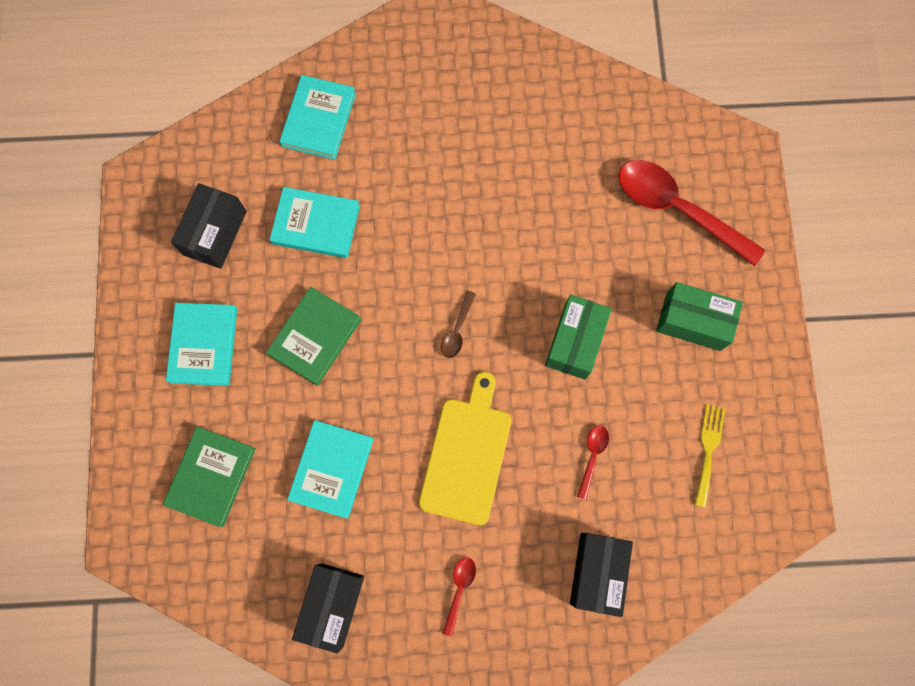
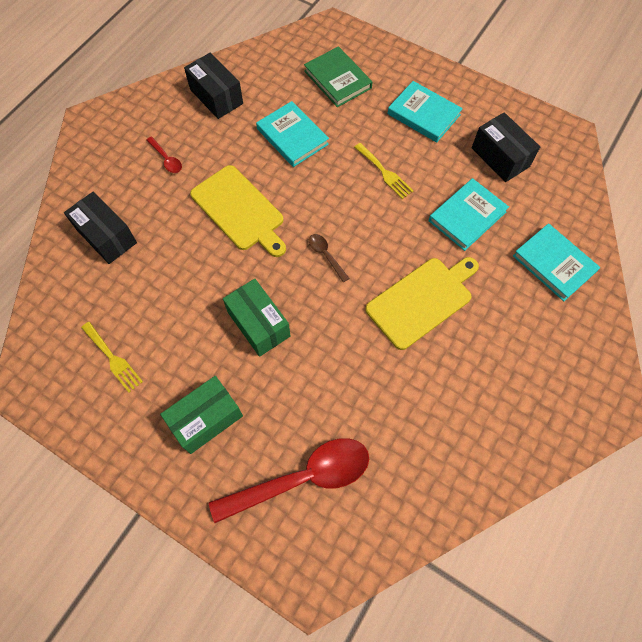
camera: 125 degrees right, 10 degrees down
green book [266,287,361,386] -> yellow fork [354,143,413,199]
red spoon [577,425,609,500] -> none
none -> yellow cutting board [365,257,479,350]

